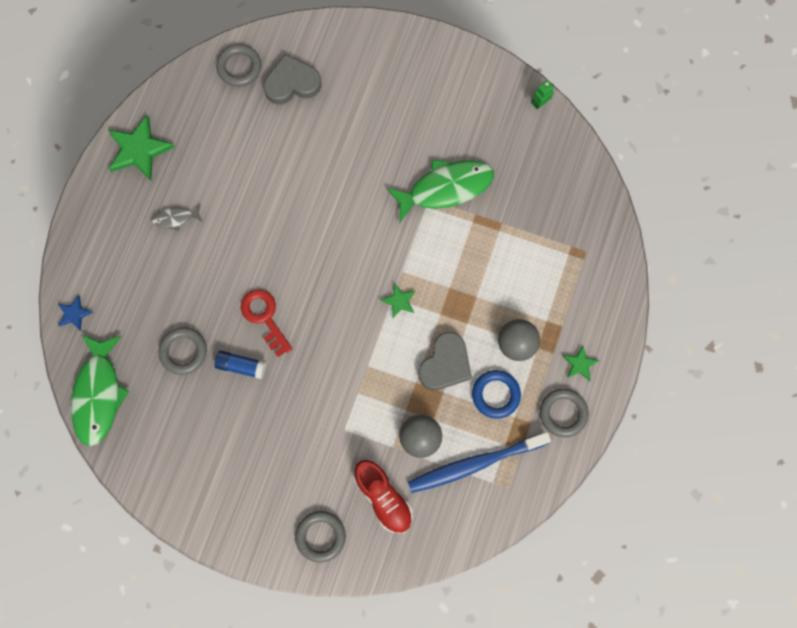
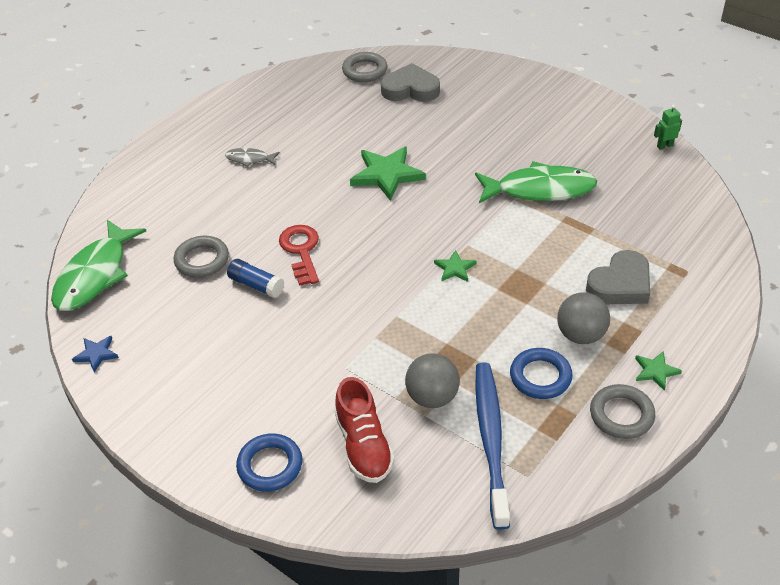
camera: 20 degrees right, 30 degrees down
blue star [58,295,93,331] -> blue star moved to [72,336,119,373]
green star [108,115,175,180] -> green star moved to [350,146,426,201]
grey ring [295,511,346,563] -> blue ring [236,433,302,492]
blue toothbrush [408,432,551,493] -> blue toothbrush turned 90 degrees clockwise [475,362,510,530]
grey heart [418,332,472,390] -> grey heart moved to [586,250,650,304]

